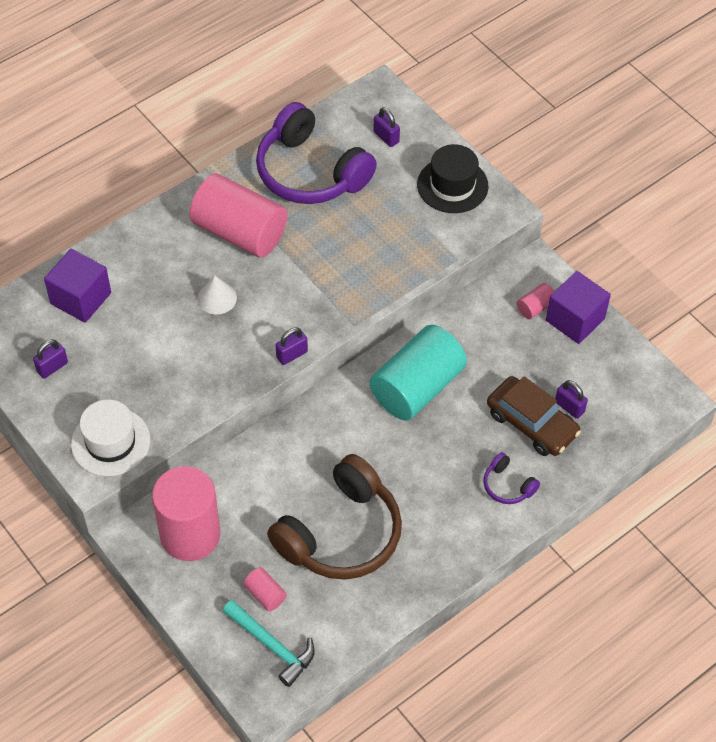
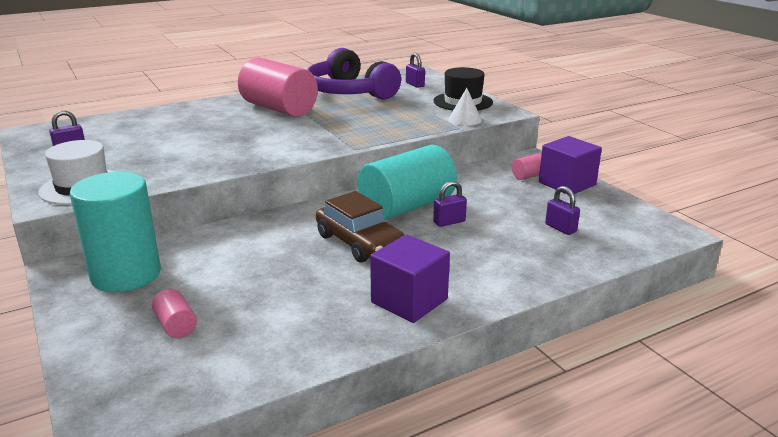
camera: 10 degrees right, 30 degrees down
purple cube [44,249,111,323] -> purple cube moved to [370,234,450,323]
pink cylinder [152,466,220,561] -> turquoise cylinder [70,172,161,292]
white cone [198,276,237,314] -> white cone moved to [448,88,482,126]
turquoise hammer [222,600,315,687] -> none
brown headphones [267,454,402,580] -> none
purple padlock [276,327,308,365] -> purple padlock moved to [433,181,467,227]
purple headphones [483,452,540,504] -> none
brown car [487,376,581,456] -> brown car moved to [316,191,404,263]

